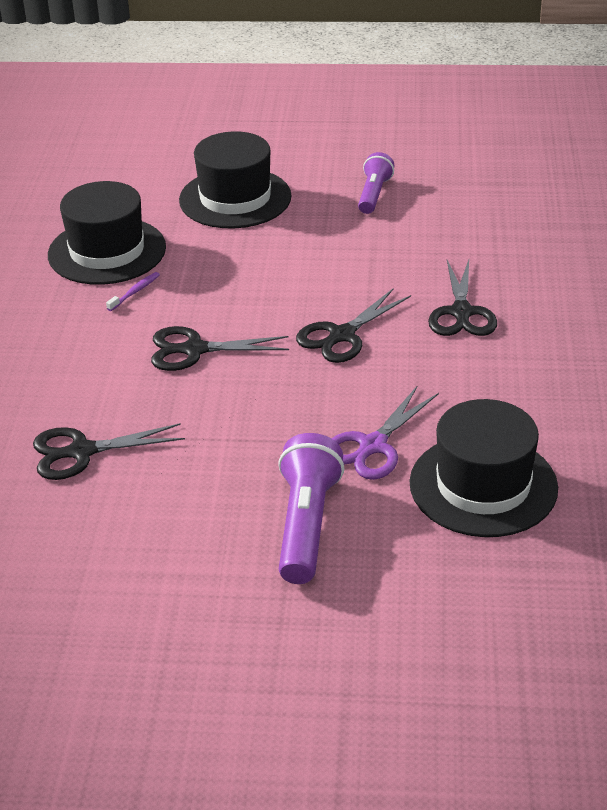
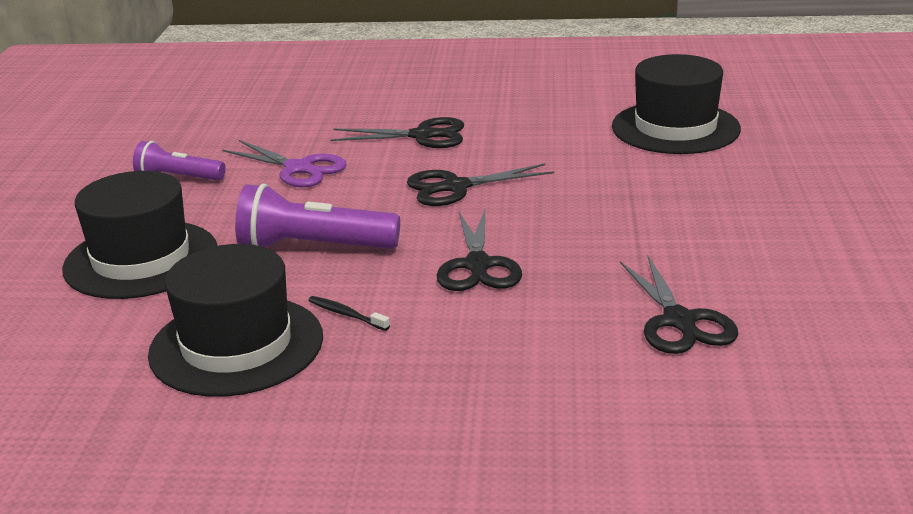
camera: 90 degrees left, 10 degrees down
purple toothbrush [106,272,160,311] -> black toothbrush [308,296,390,331]
purple flashlight [278,433,344,584] -> purple flashlight moved to [235,183,400,249]
black scissors [296,288,411,363] -> black scissors turned 120 degrees clockwise [407,163,554,206]
purple scissors [331,386,439,480] -> purple scissors moved to [222,140,347,188]

